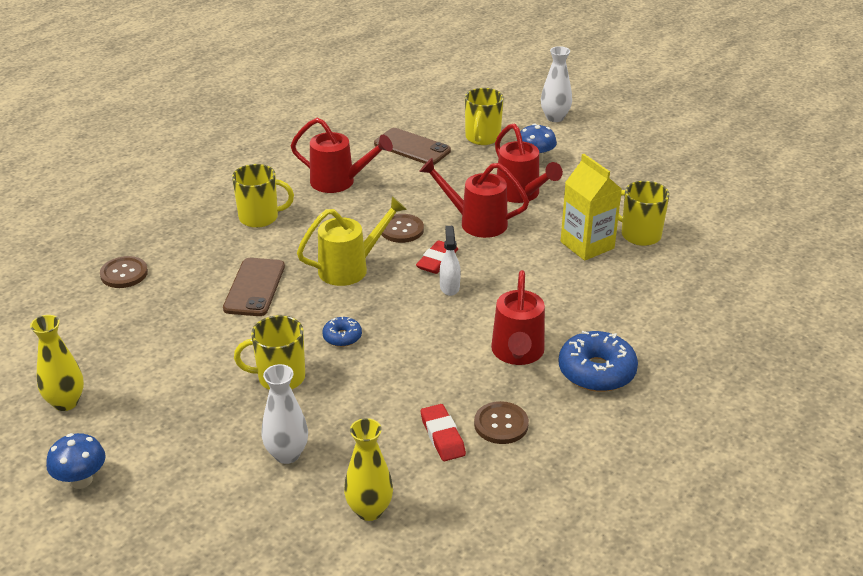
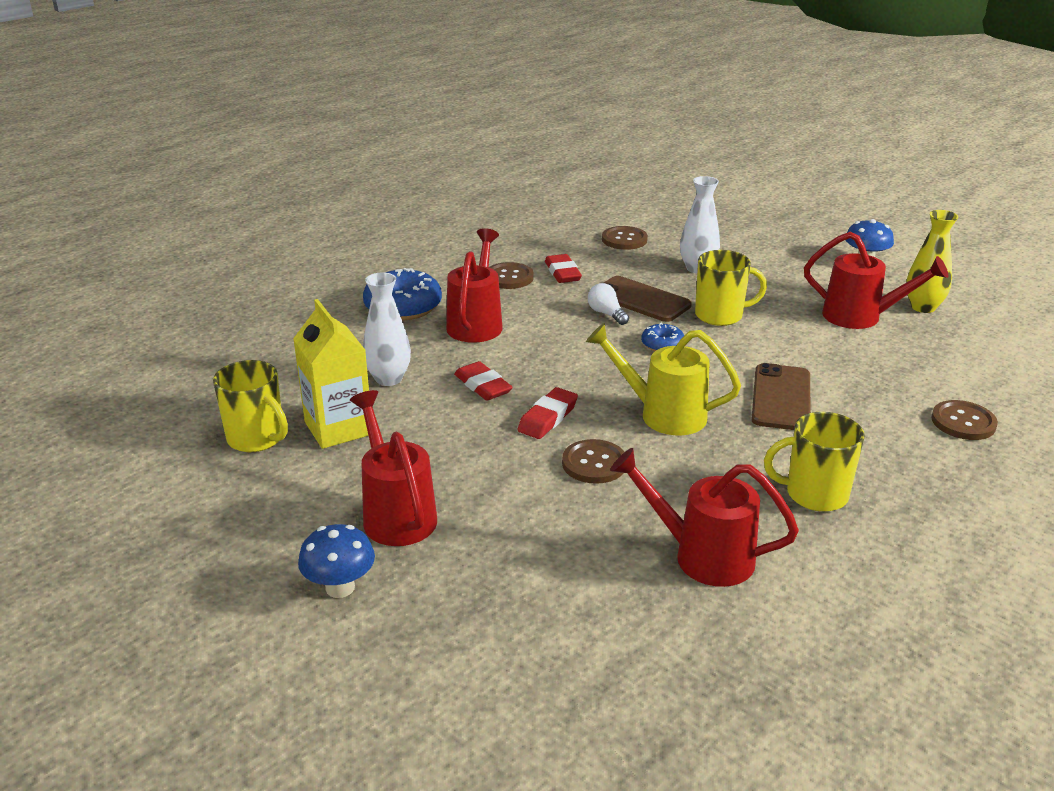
camera: 175 degrees left, 5 degrees down
yellow watering can [297,196,407,286] -> yellow watering can turned 45 degrees clockwise [586,323,741,435]
yellow vase [344,418,393,521] -> brown button [602,226,648,250]
brown phone [374,128,451,165] -> brown phone moved to [604,276,692,322]
red watering can [419,158,529,238] -> red watering can moved to [804,232,948,329]
white spray bottle [440,226,461,296] -> none
yellow mug [465,88,504,145] -> none
white vase [541,46,572,122] -> white vase moved to [363,272,411,386]
none -> red eraser [454,361,513,401]
none -> white light bulb [588,283,629,325]

